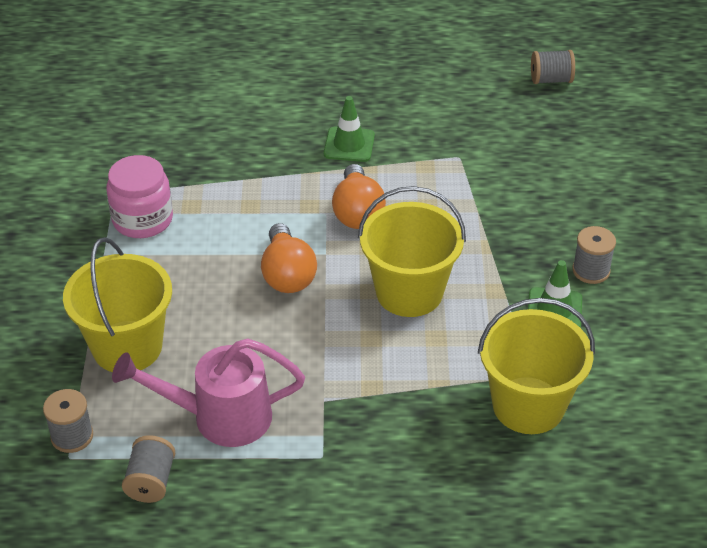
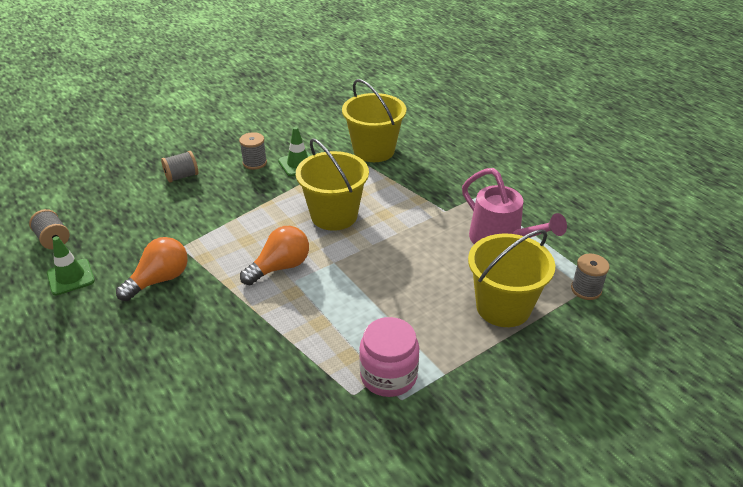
camera: 125 degrees left, 5 degrees down
grey spool [122,435,175,503] -> grey spool moved to [161,151,198,183]
orange light bulb [261,223,317,293] -> orange light bulb moved to [116,237,188,301]
green traffic cone [324,96,375,162] -> green traffic cone moved to [47,236,95,295]

